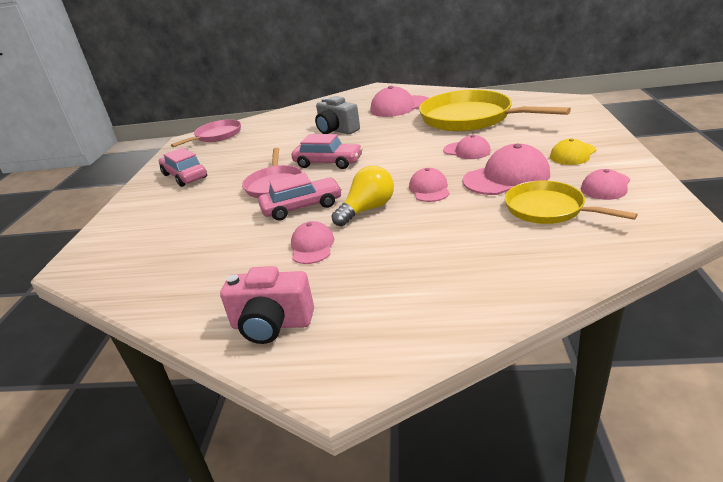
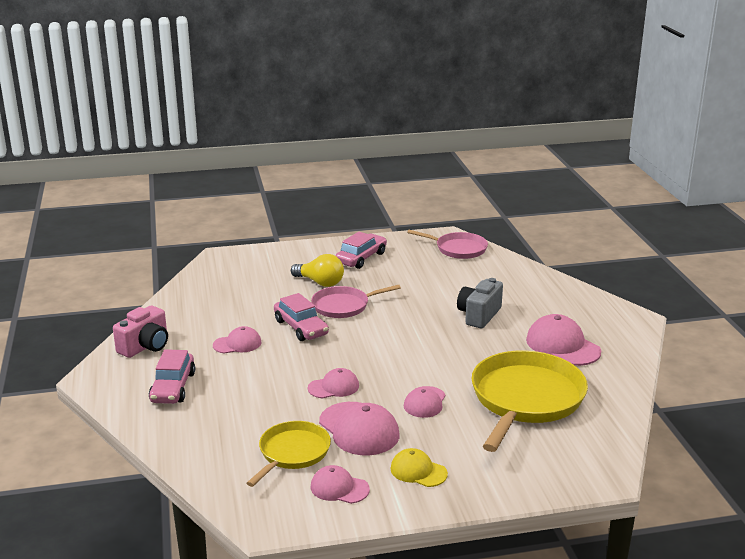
camera: 70 degrees right, 5 degrees down
pink camera [220,266,314,344] -> pink camera turned 135 degrees counterclockwise [113,305,168,358]
pink car [291,134,363,169] -> pink car moved to [149,349,195,404]
yellow light bulb [332,166,394,226] -> yellow light bulb moved to [291,254,344,287]

